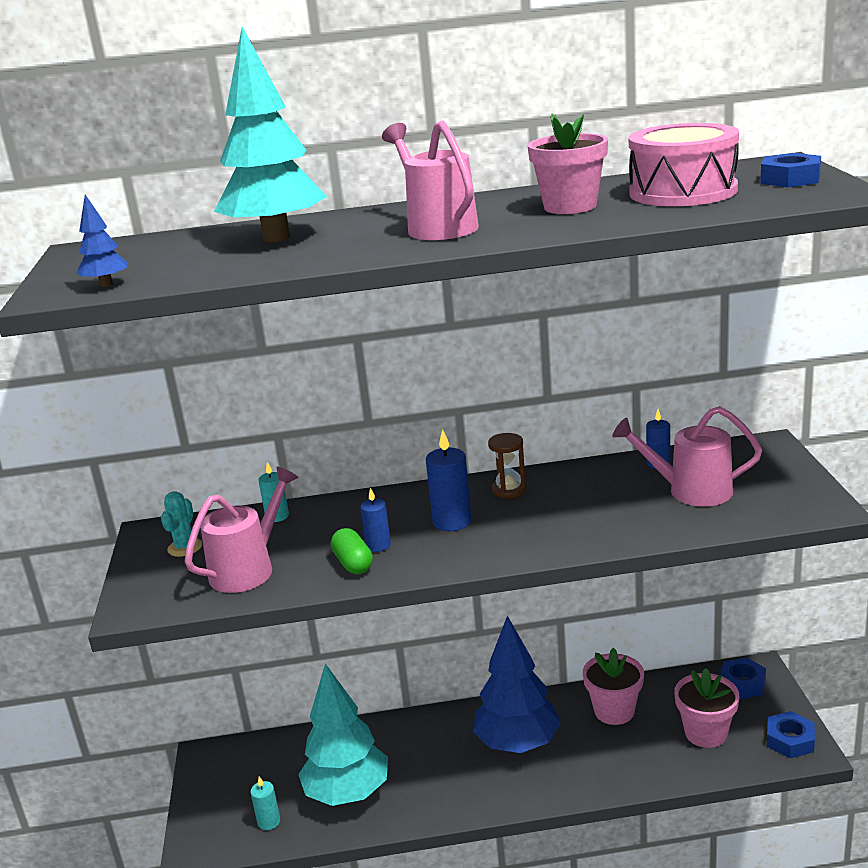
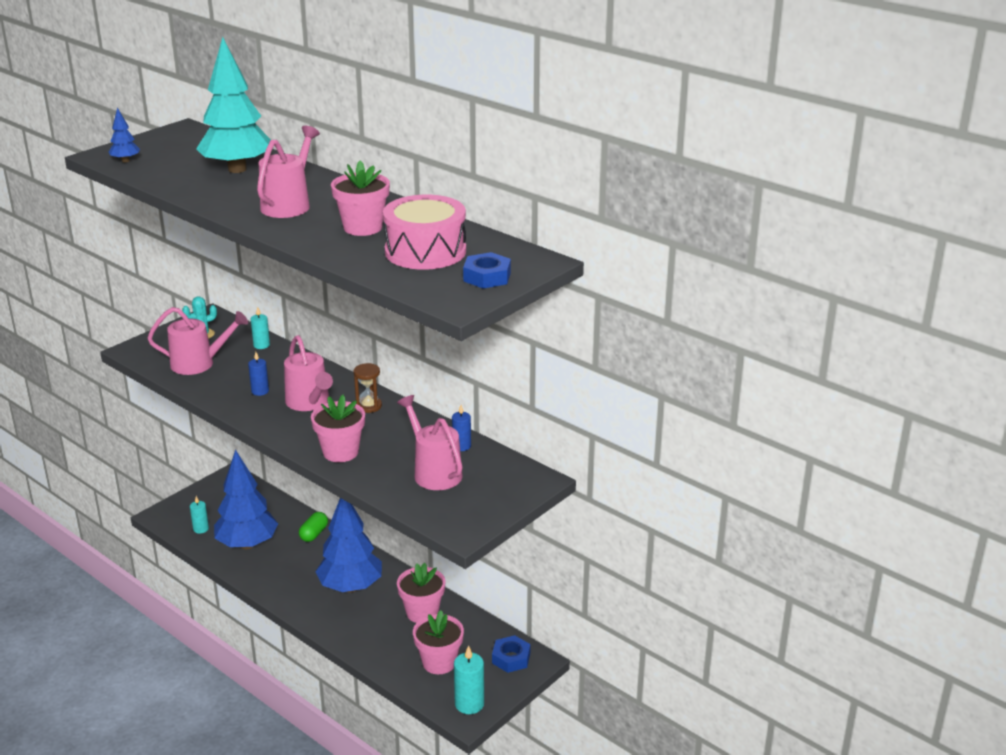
camera: 45 degrees right, 5 degrees up
turquoise tree [298,664,388,806] -> blue tree [214,449,278,549]
green capsule [331,528,373,574] -> green capsule moved to [299,512,328,542]
blue candle [426,429,472,531] -> pink watering can [284,335,333,411]
blue nut [767,711,815,758] -> turquoise candle [454,645,484,714]
none -> pink flower pot [311,395,365,462]

